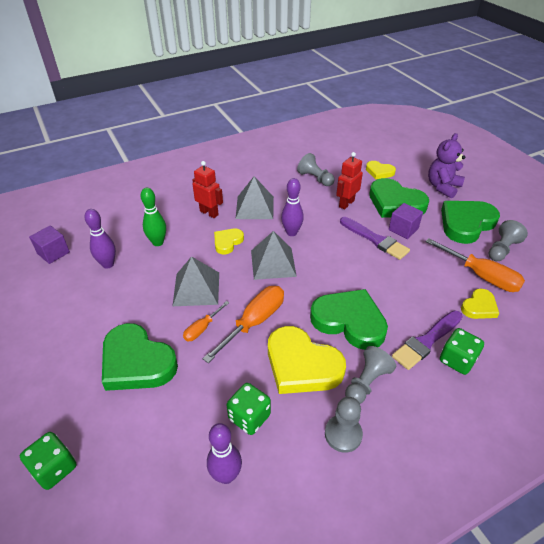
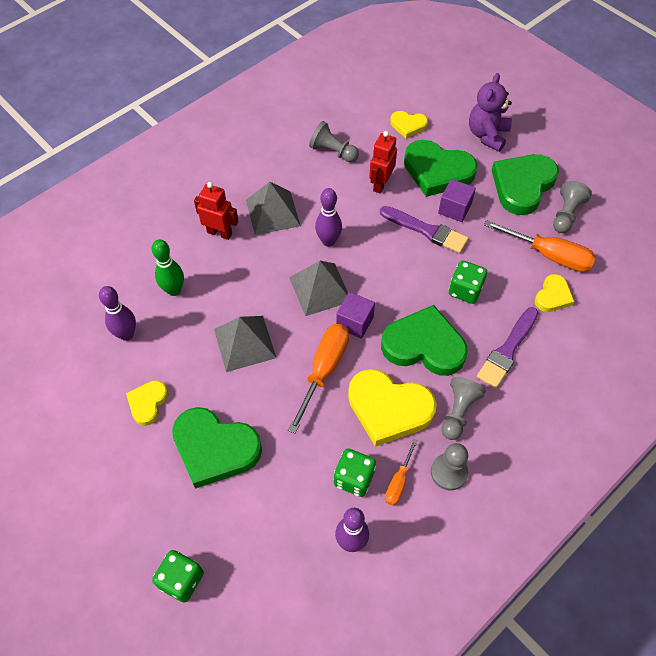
camera: 15 degrees left, 15 degrees up
purple cube [29,225,70,264] -> purple cube moved to [336,292,375,339]
orange screwdriver [183,301,229,341] -> orange screwdriver moved to [385,439,418,506]
yellow heart [214,229,244,254] -> yellow heart moved to [126,380,168,426]
green dice [440,328,484,375] -> green dice moved to [449,261,487,304]

